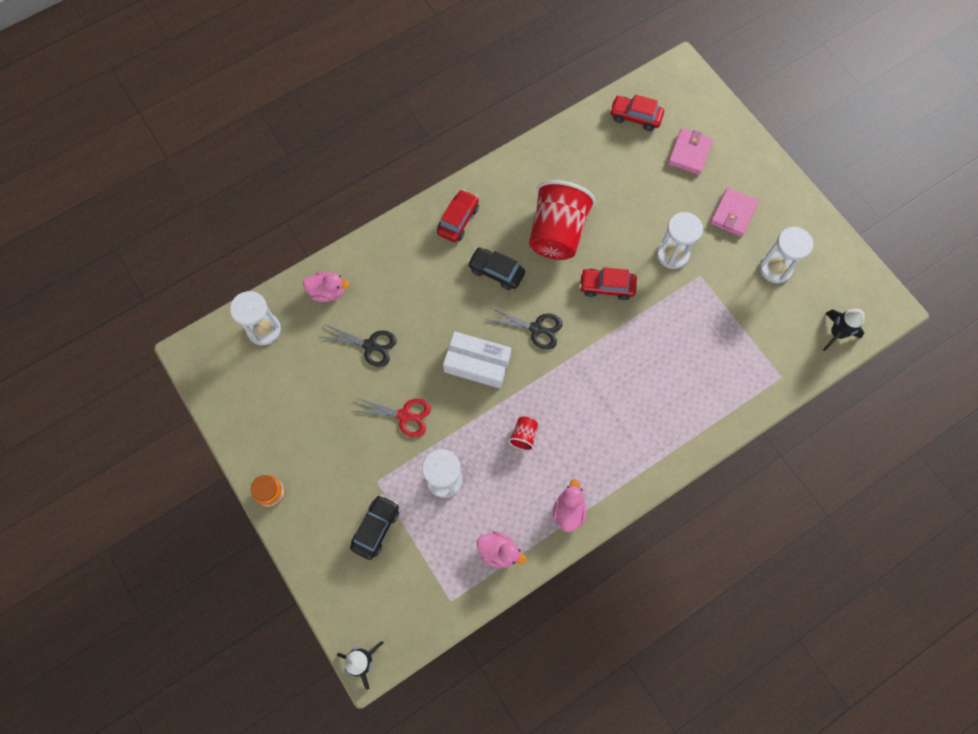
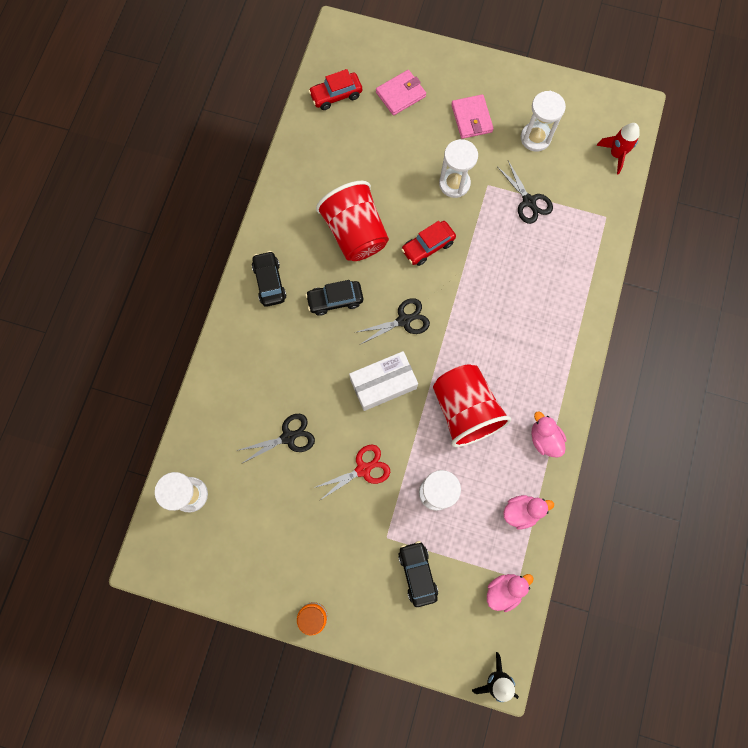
camera: 40 degrees left, 5 degrees up
pink duck [303,272,349,302] -> pink duck moved to [487,574,533,612]
red car [437,189,479,242] -> black car [252,251,286,307]
red cup [508,417,538,451] -> red cup [433,364,511,447], size x2.44
pink wallet [668,128,713,175] -> pink wallet turned 75 degrees clockwise [376,70,426,115]
black rocket [823,309,865,351] -> red rocket [596,123,640,174]
none -> black scissors [498,161,553,224]

